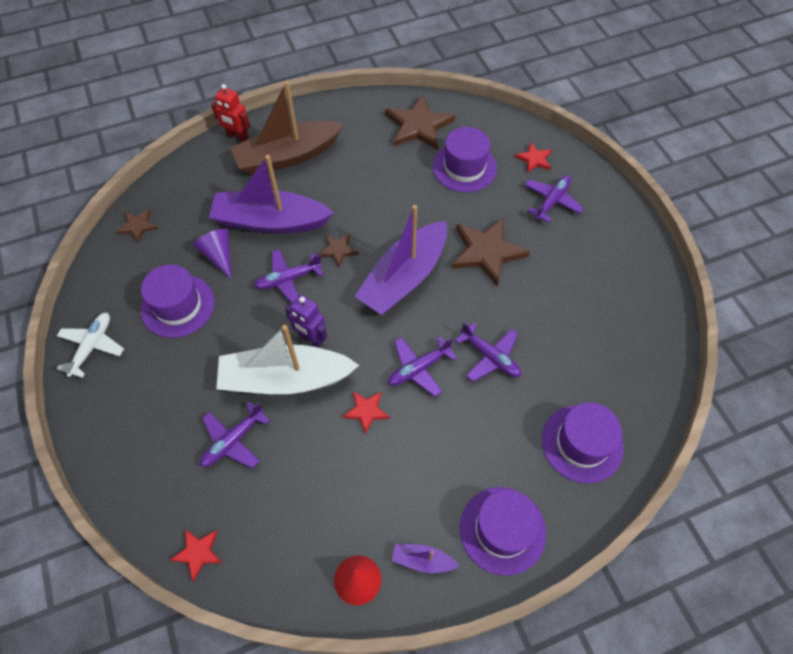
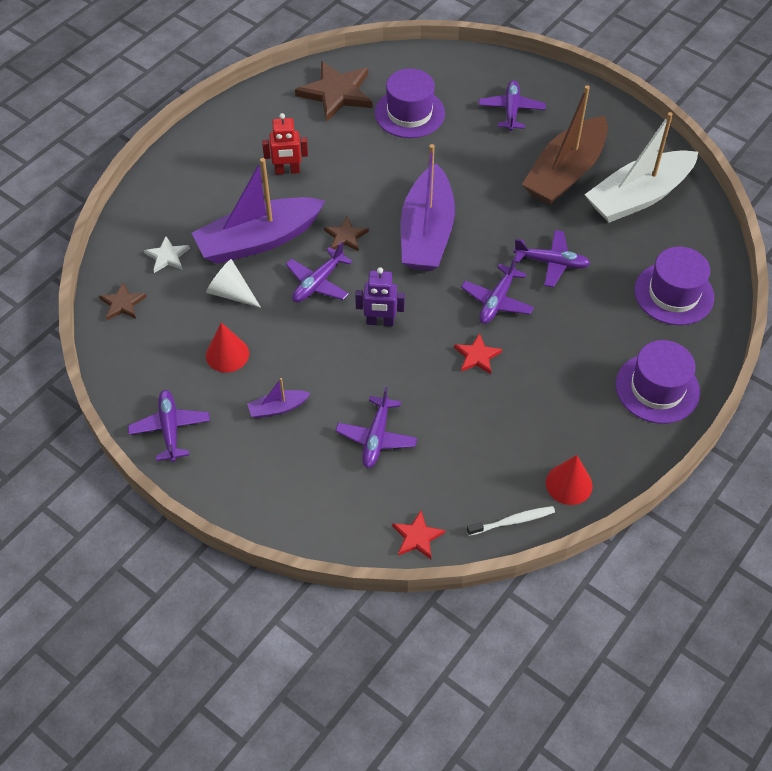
camera: 30 degrees left, 5 degrees down
white plane [57,313,124,378] -> purple plane [128,390,210,462]
purple hat [141,264,215,338] -> red cone [206,322,249,373]
purple cone [193,229,231,279] -> white cone [206,259,261,308]
red robot [211,84,250,141] -> red robot moved to [262,113,308,175]
white boat [216,325,359,394] -> white boat moved to [584,112,698,223]
brown boat [230,81,344,175] -> brown boat moved to [522,85,608,205]
purple boat [392,543,459,573] -> purple boat moved to [247,378,311,418]
brown star [451,218,530,287] -> none
red star [515,142,552,173] -> none
none -> white star [144,236,190,273]
none -> white toothbrush [467,506,555,536]

